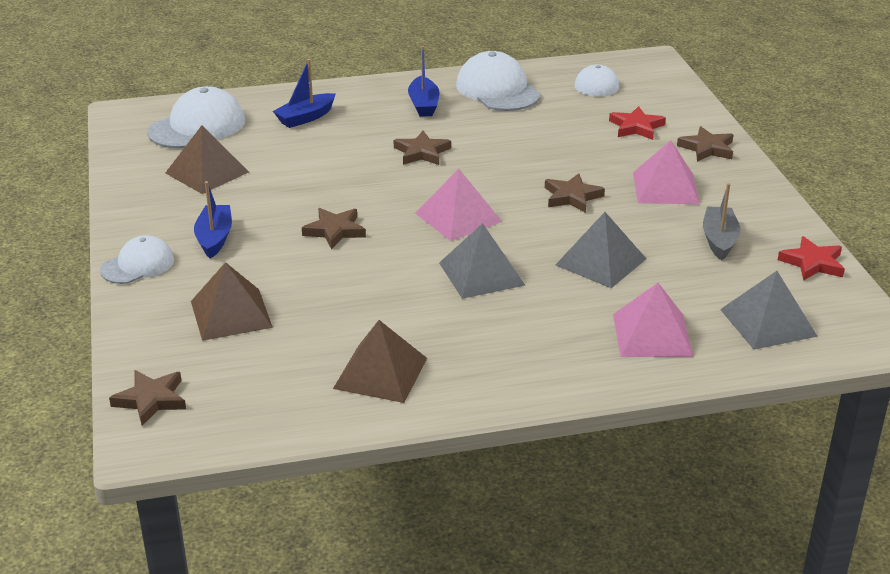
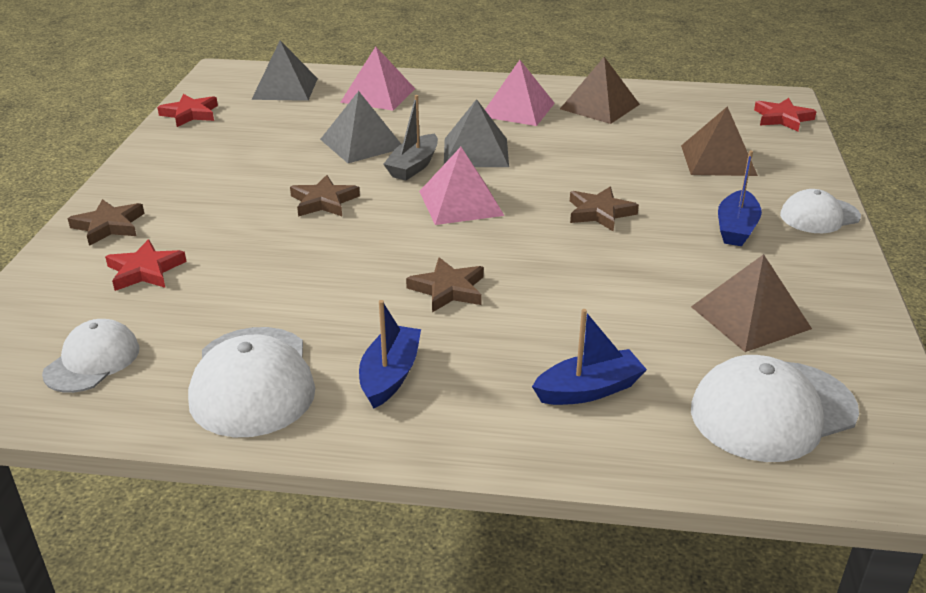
camera: 160 degrees left, 0 degrees up
brown star [109,370,186,426] -> red star [754,98,817,131]
pink pyramid [633,140,700,204] -> pink pyramid moved to [485,60,555,126]
grey boat [703,183,741,261] -> grey boat moved to [383,95,438,180]

